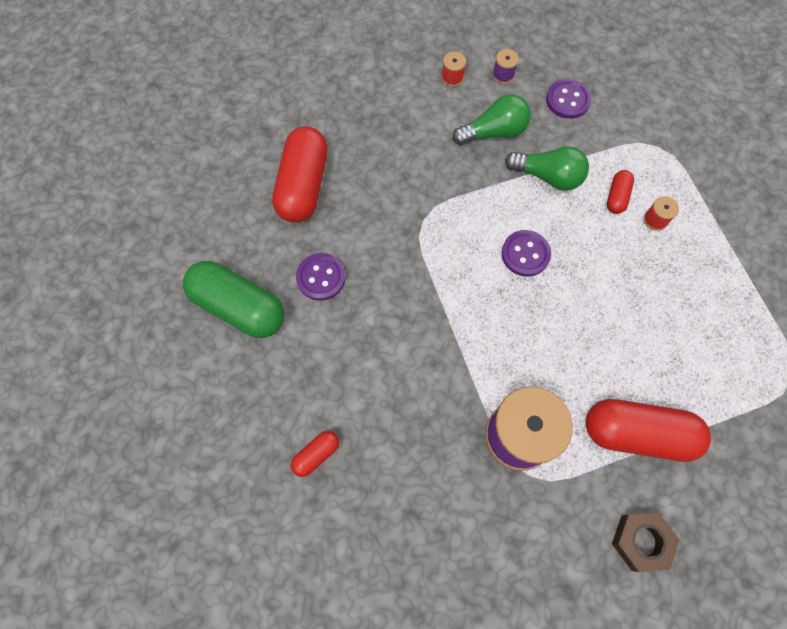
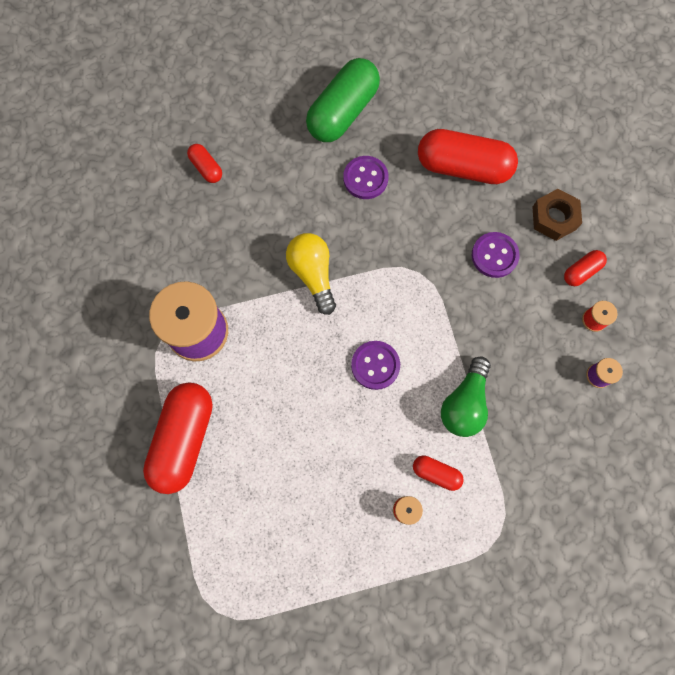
camera: 95 degrees right, 5 degrees up
green light bulb [452,94,531,145] -> none
purple button [546,79,592,119] -> purple button moved to [472,232,520,278]
brown nut [612,513,680,572] -> brown nut moved to [533,189,582,241]
none -> yellow light bulb [286,233,336,315]
none -> red capsule [564,250,607,286]

